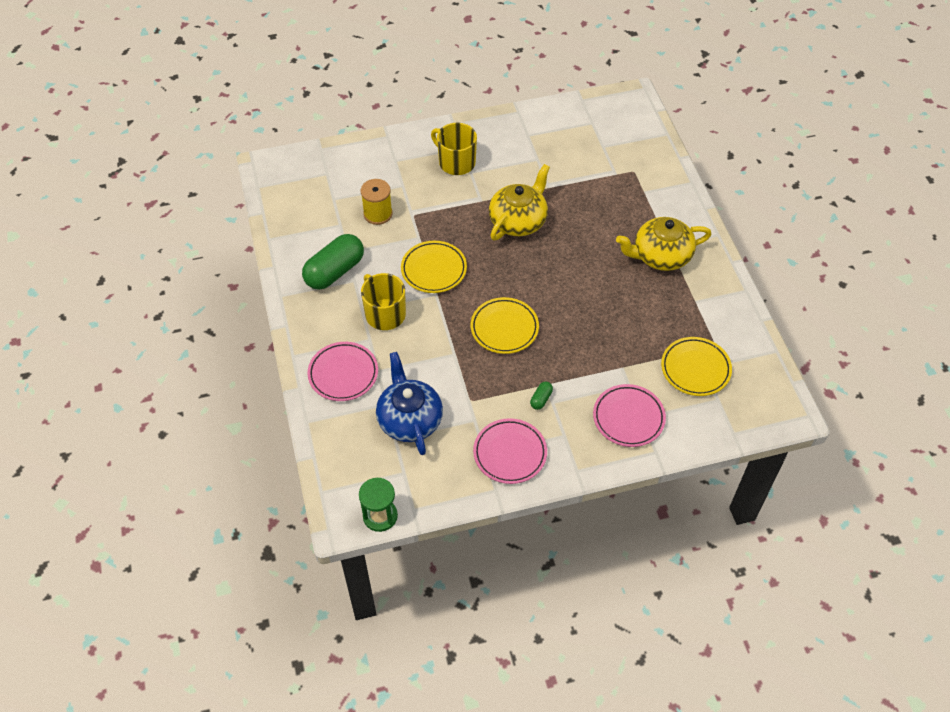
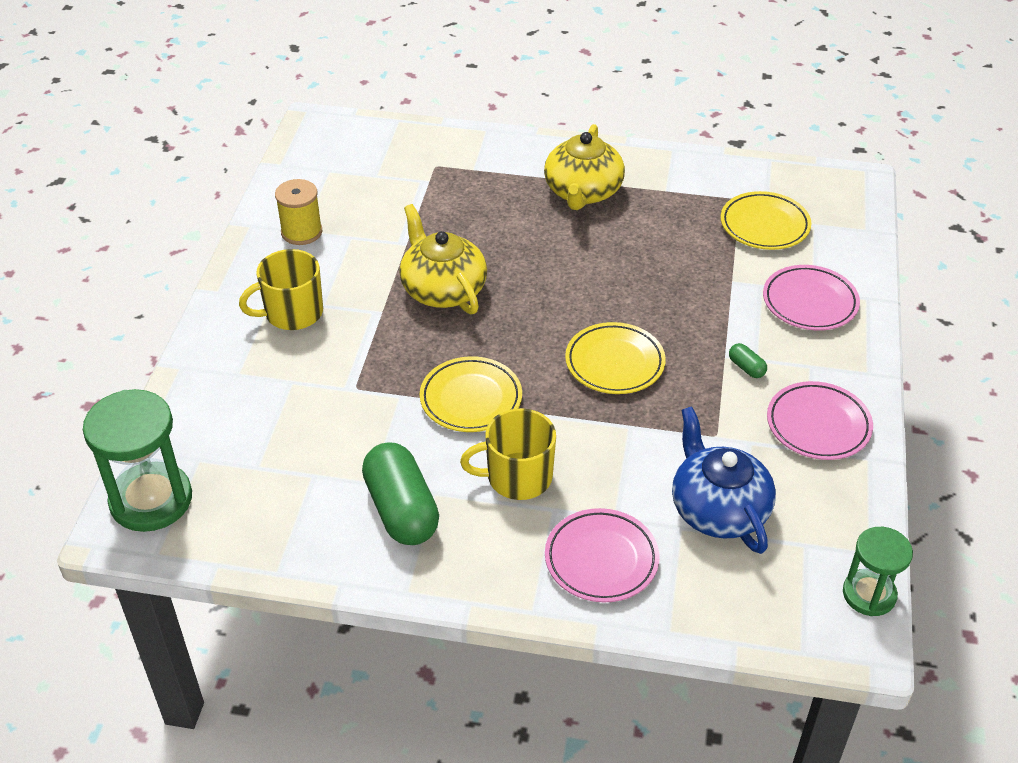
camera: 65 degrees left, 10 degrees down
yellow spool [361,179,393,225] -> yellow spool moved to [275,179,322,245]
blue teapot [376,352,443,455] -> blue teapot turned 60 degrees clockwise [672,406,776,554]
none -> green hourglass [83,389,192,532]

